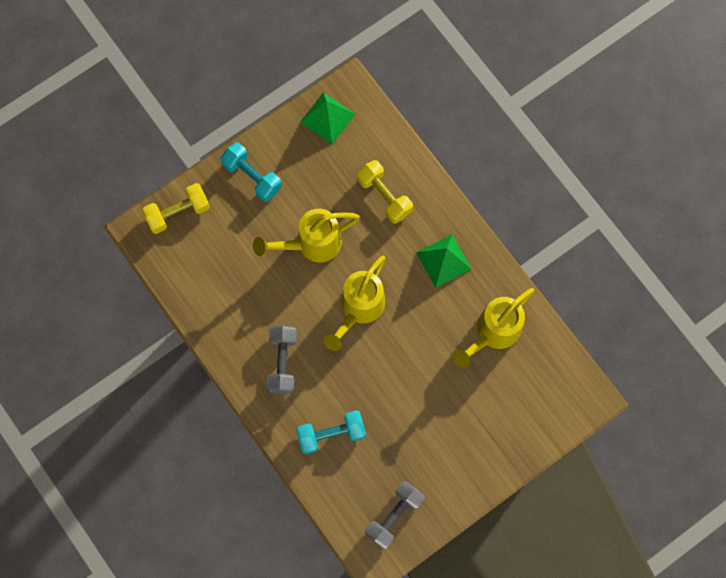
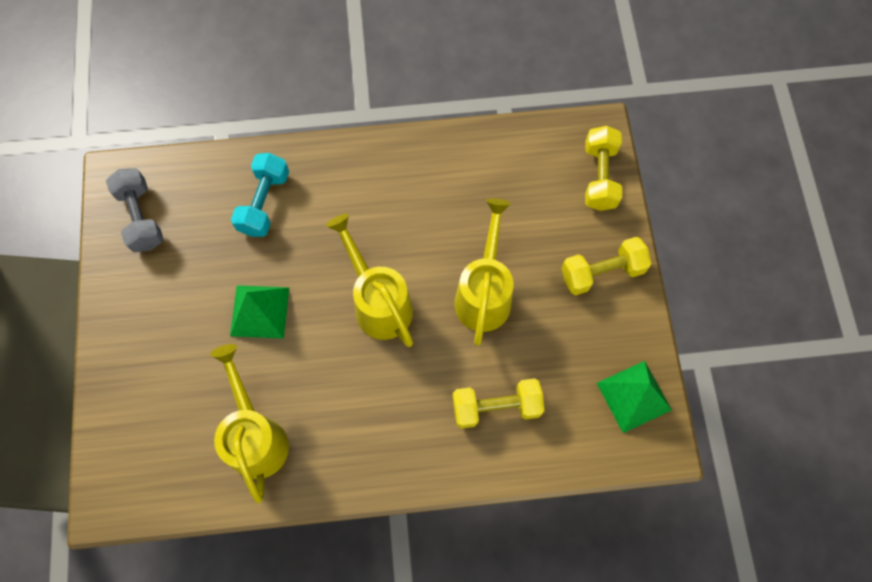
camera: 120 degrees right, 5 degrees down
turquoise dumbbell [220,143,282,202] -> yellow dumbbell [561,237,652,295]
grey dumbbell [267,325,297,394] -> none
green pyramid [416,235,471,288] -> green pyramid moved to [230,285,289,339]

